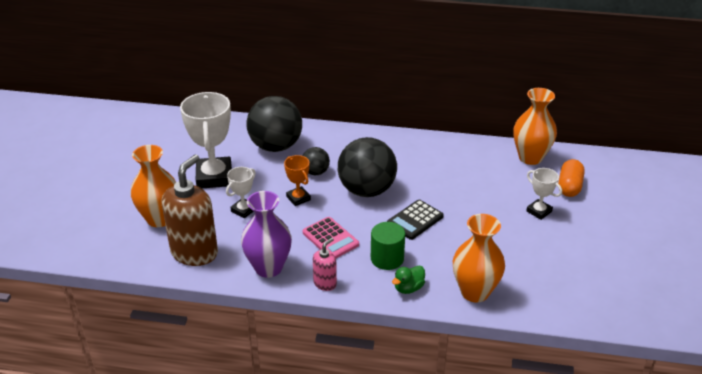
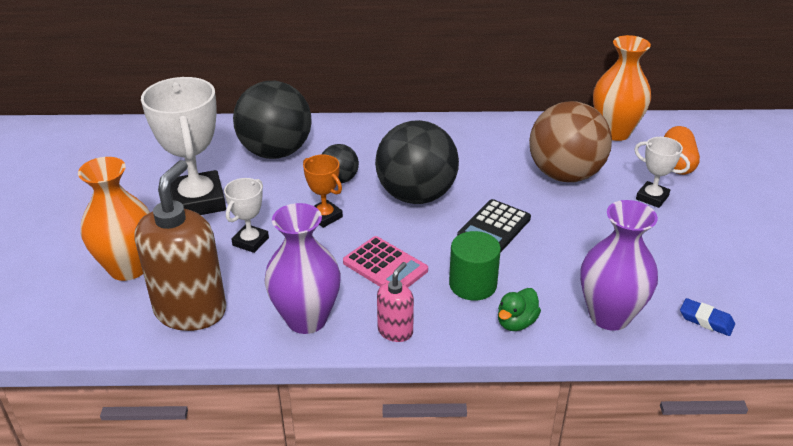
camera: 10 degrees left, 0 degrees up
orange vase [453,214,505,302] -> purple vase [580,200,658,331]
none -> brown ball [529,101,612,182]
none -> blue eraser [680,298,735,336]

